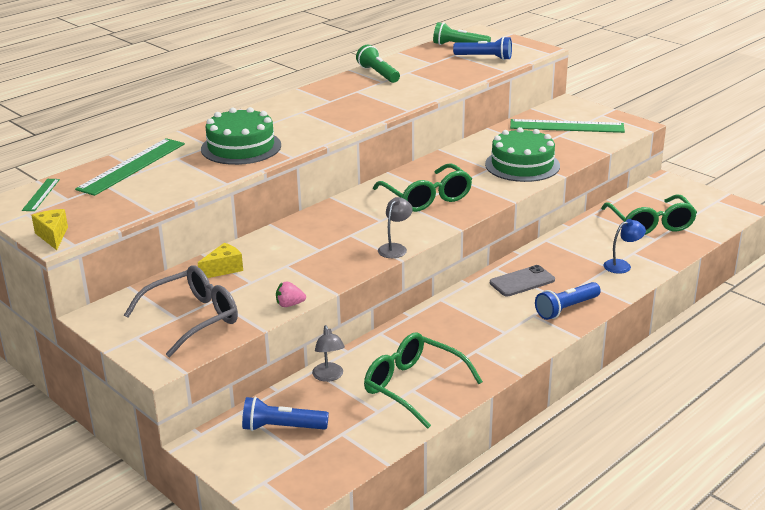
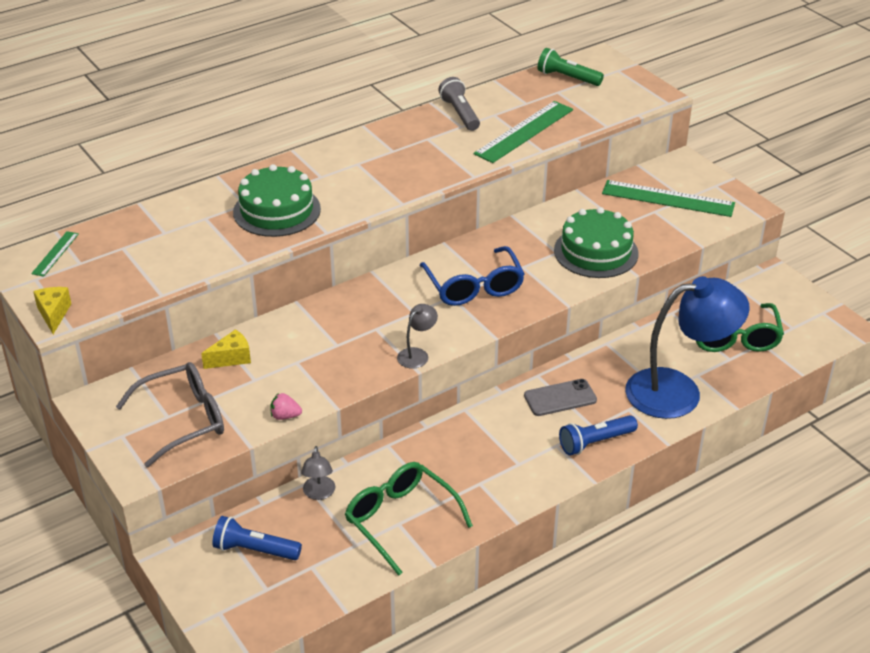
camera: 10 degrees right, 10 degrees up
green ruler [75,138,185,196] -> green ruler moved to [474,101,573,163]
green flashlight [356,45,400,83] -> grey flashlight [438,77,480,131]
green glasses [373,163,472,212] -> blue glasses [419,246,525,306]
blue flashlight [453,36,512,60] -> none
blue lamp [603,219,646,274] -> blue lamp [625,276,750,419], size x2.45

